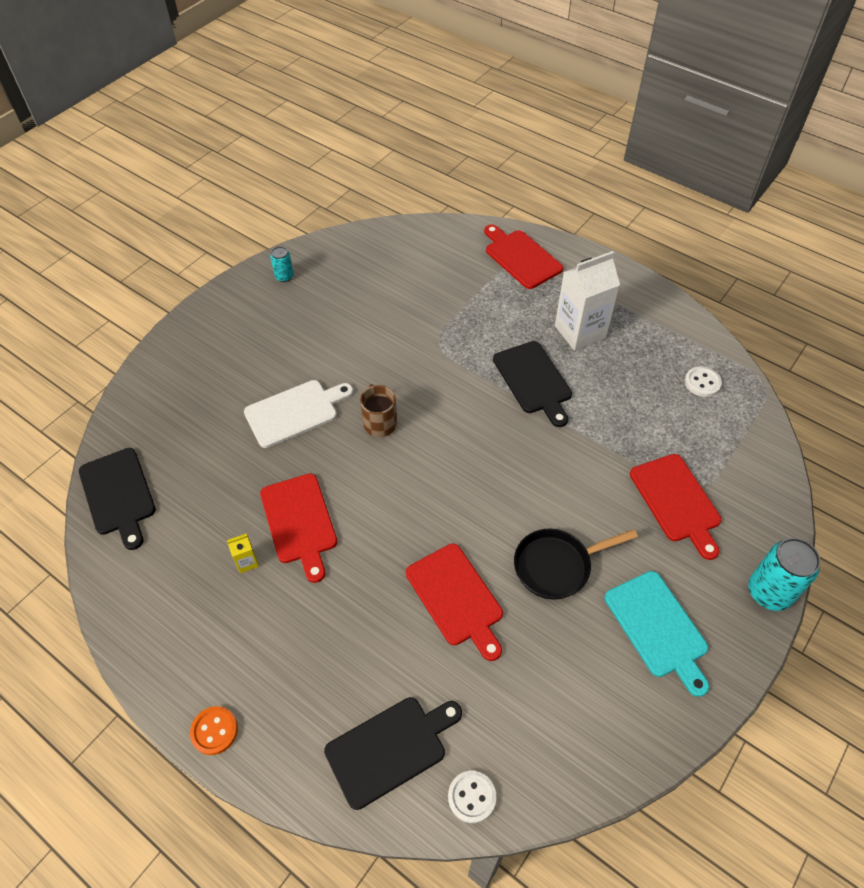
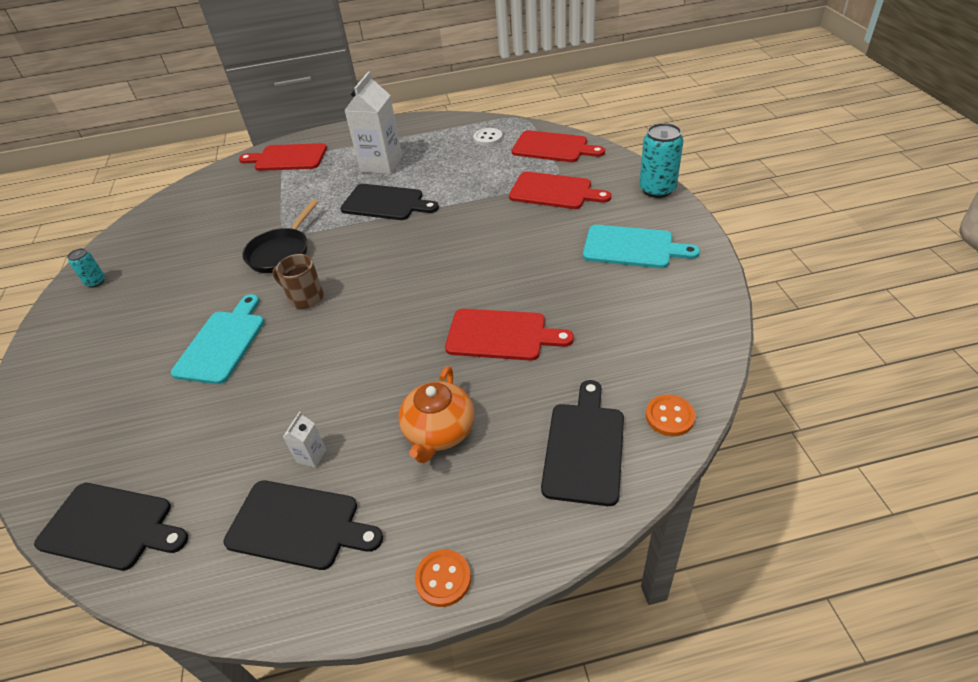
camera: 45 degrees left, 10 degrees down
yellow carton [227,533,259,573] -> white carton [283,412,326,468]
white cutting board [244,380,354,448] -> turquoise cutting board [171,294,264,384]
red cutting board [260,473,337,583] -> red cutting board moved to [511,130,605,162]
white button [448,771,496,823] -> orange button [646,395,695,436]
black pan [514,529,638,600] -> black pan moved to [242,200,318,273]
none -> black cutting board [223,481,383,570]
none -> orange teapot [399,366,475,463]

